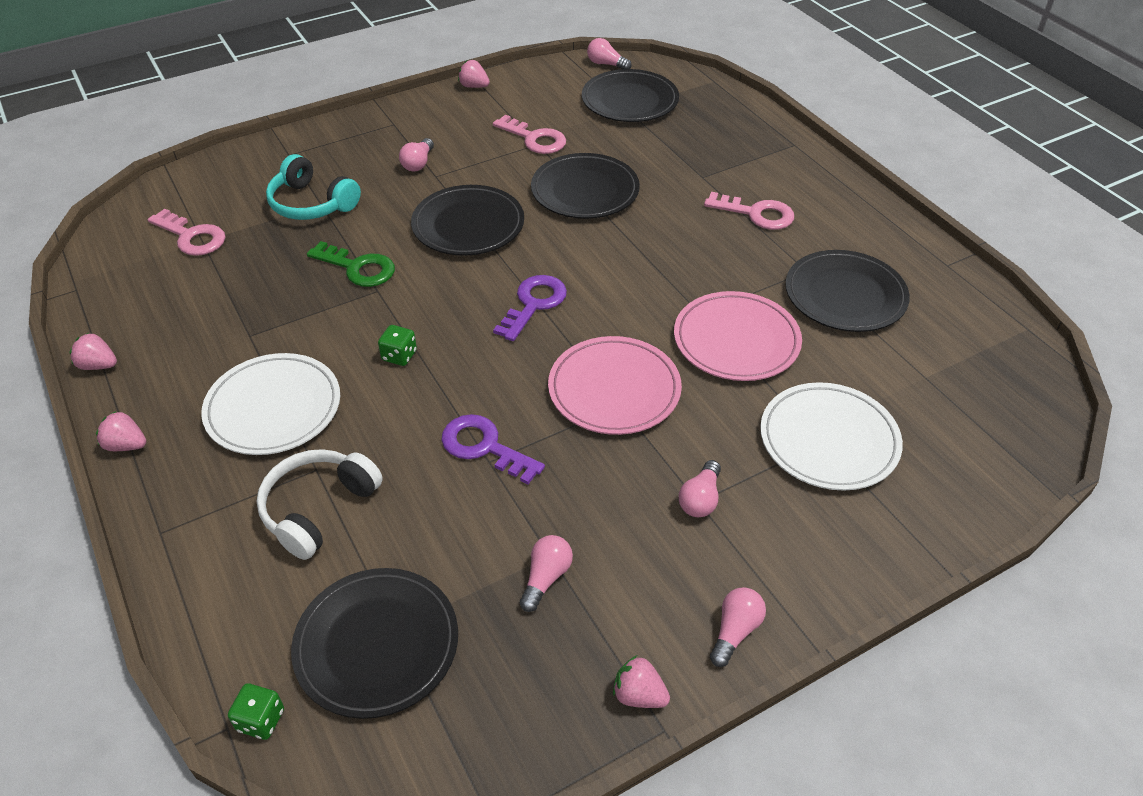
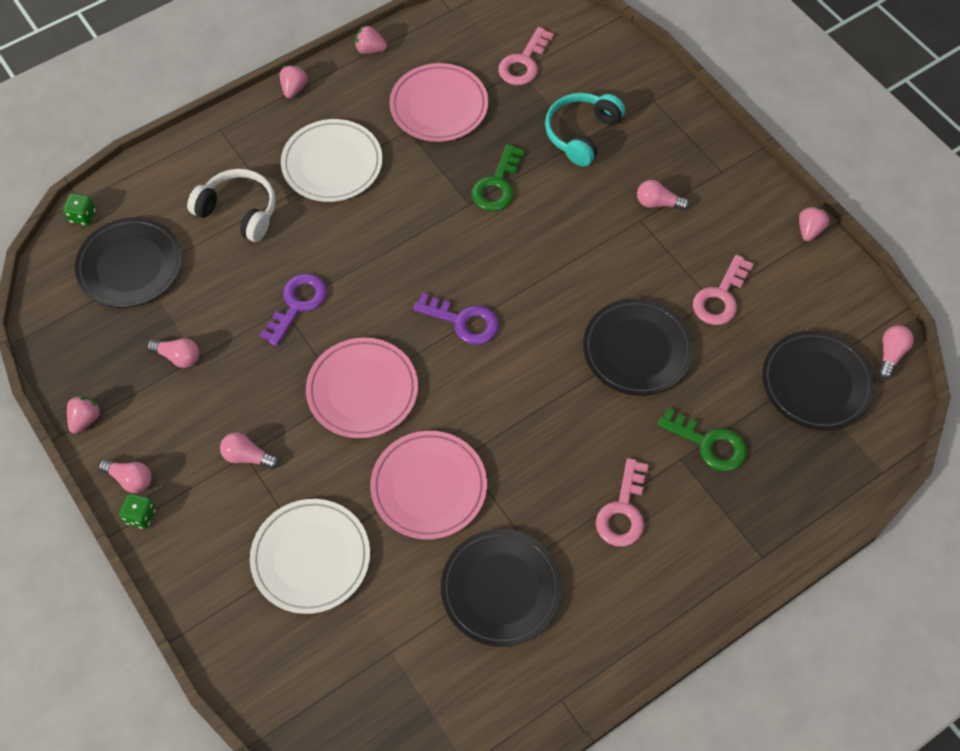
camera: 85 degrees right, 15 degrees up
pink strawberry [70,333,117,370] -> pink strawberry turned 90 degrees counterclockwise [355,26,387,54]
green dice [378,325,417,366] -> green dice moved to [119,493,156,529]
black plate [411,185,524,256] -> none
none -> pink plate [389,63,488,142]
none -> green key [657,408,747,471]

